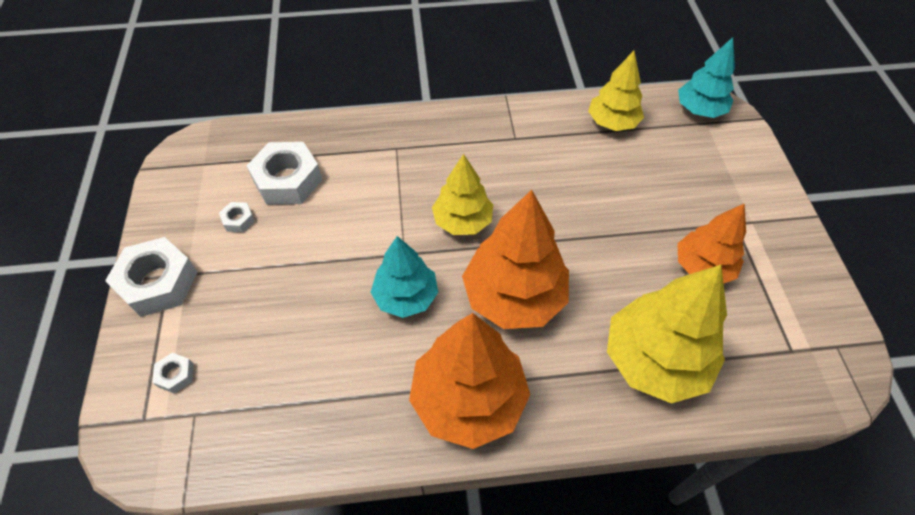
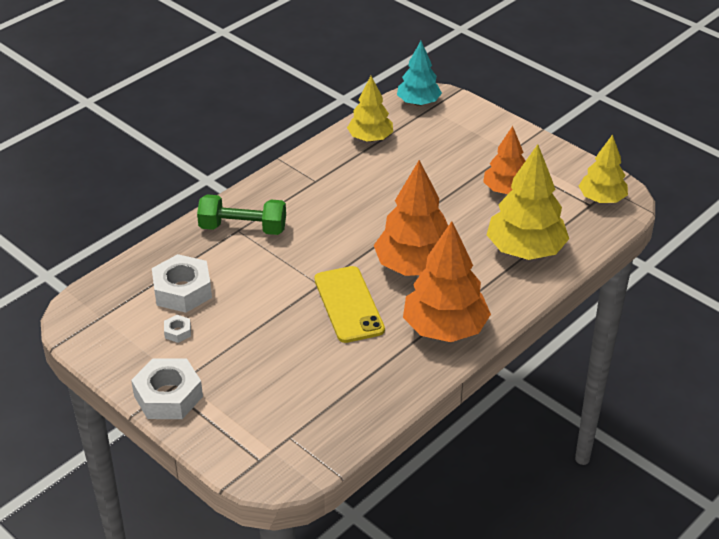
camera: 40 degrees left, 15 degrees down
white nut [152,353,194,394] -> none
turquoise tree [371,236,438,318] -> yellow phone [314,266,385,343]
yellow tree [432,154,493,235] -> yellow tree moved to [579,134,628,203]
none -> green dumbbell [197,194,286,235]

